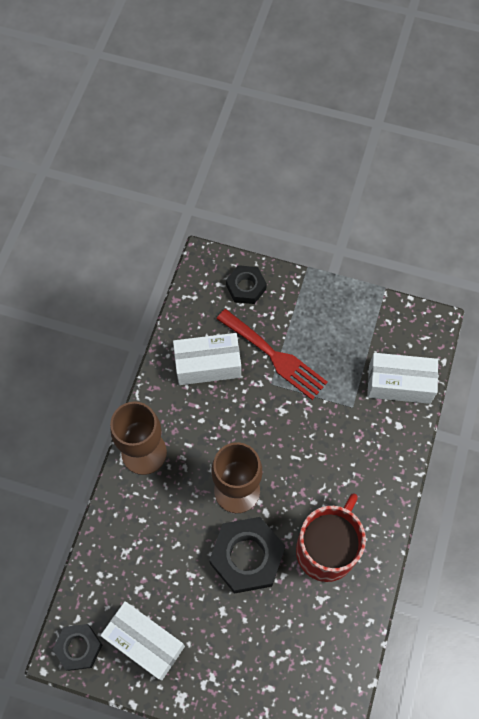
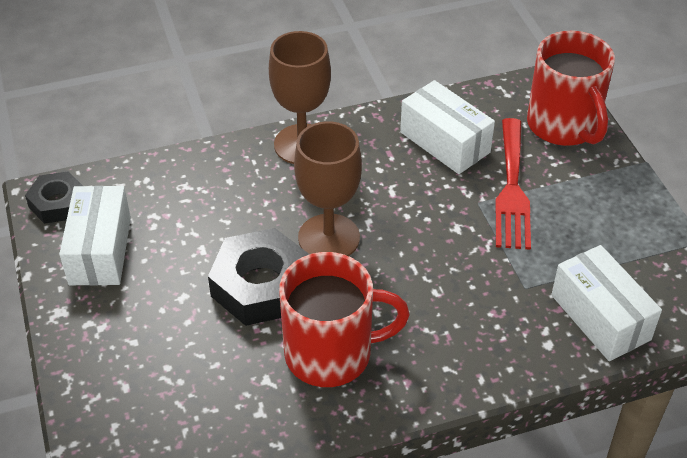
camera: 55 degrees right, 20 degrees down
black nut [226,265,267,304] -> red mug [527,31,615,146]

